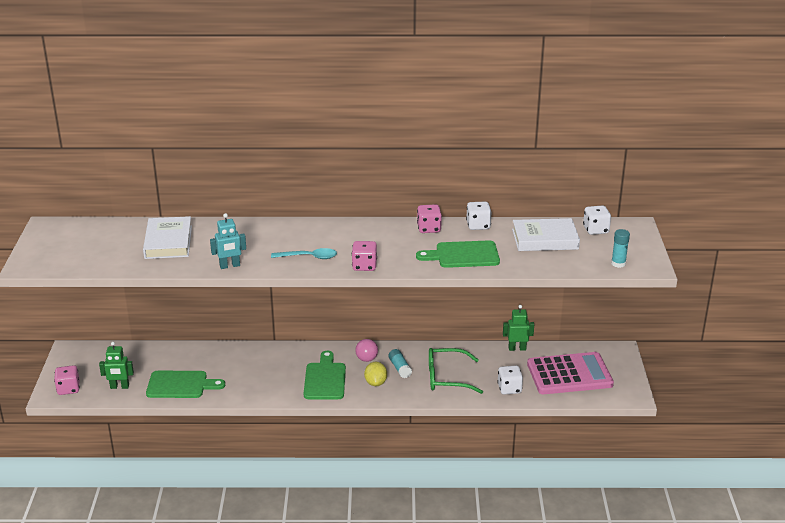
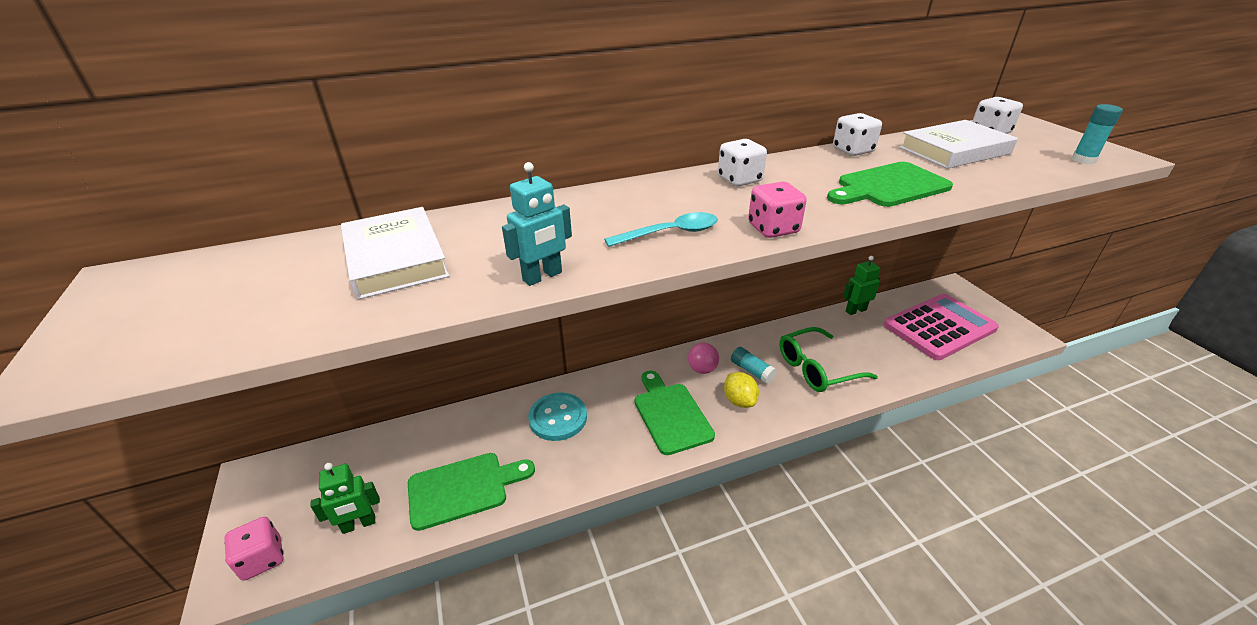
camera: 20 degrees left, 5 degrees up
pink dice [417,204,442,233] -> none
white dice [497,366,523,395] -> white dice moved to [718,139,767,186]
none -> turquoise button [528,393,587,441]

